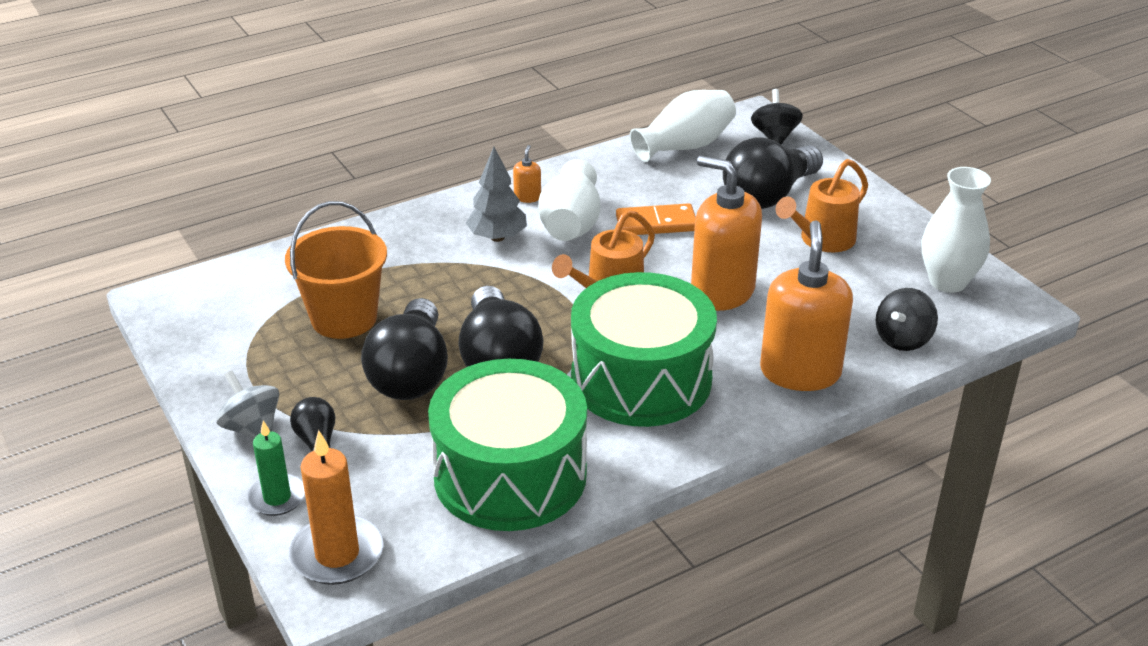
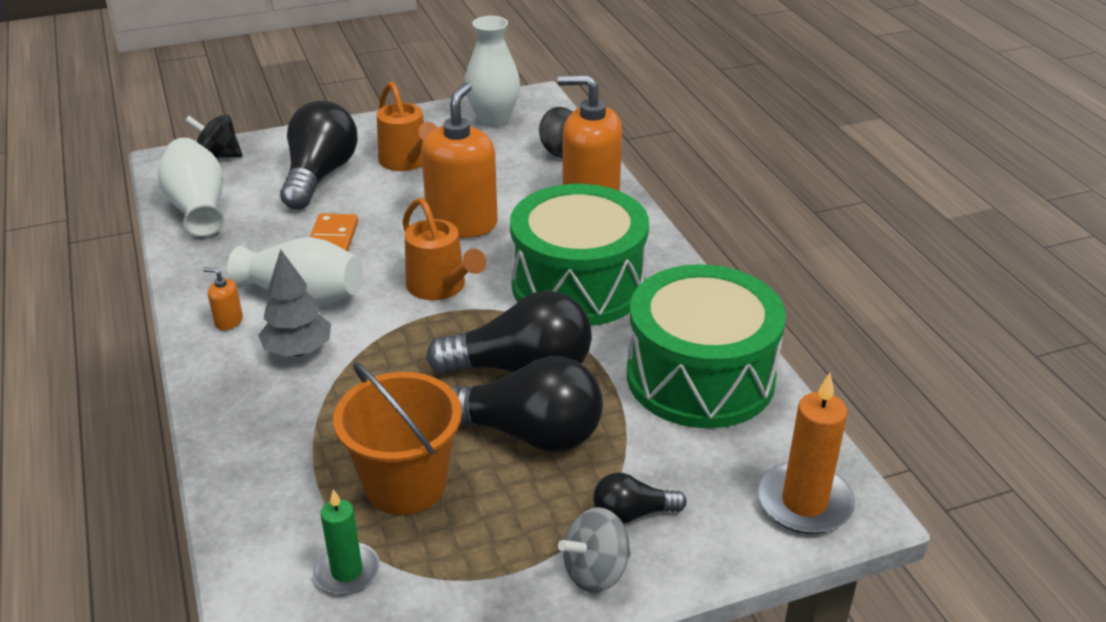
camera: 80 degrees left, 0 degrees up
green candle [247,421,305,516] -> green candle moved to [313,489,380,595]
orange soap dispenser [691,156,762,311] -> orange soap dispenser turned 150 degrees clockwise [421,82,498,238]
black light bulb [723,137,823,209] -> black light bulb turned 135 degrees counterclockwise [280,101,358,209]

